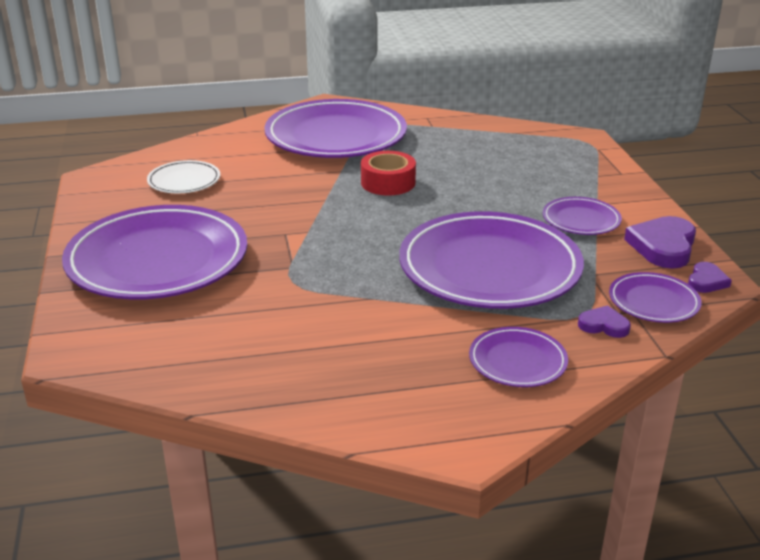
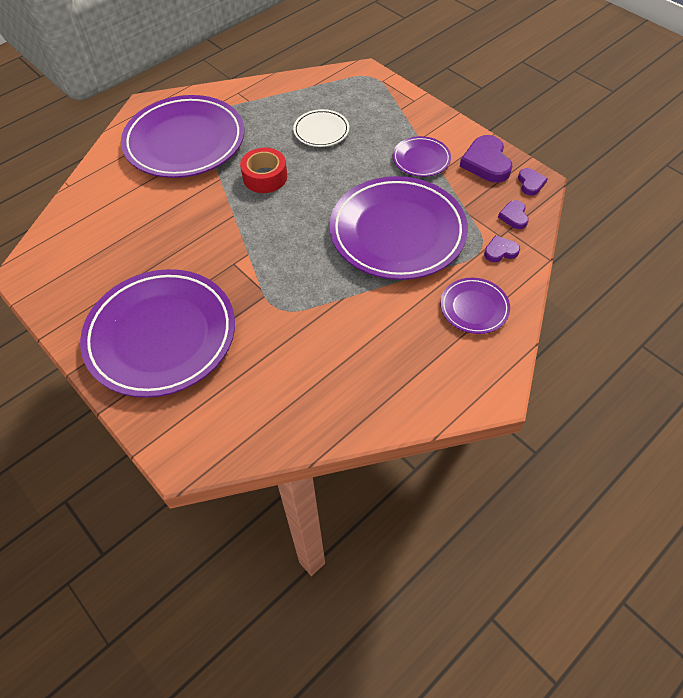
camera: 30 degrees left, 25 degrees up
white plate [147,160,220,193] -> white plate moved to [293,109,349,147]
purple plate [609,272,702,323] -> purple heart [498,200,529,229]

